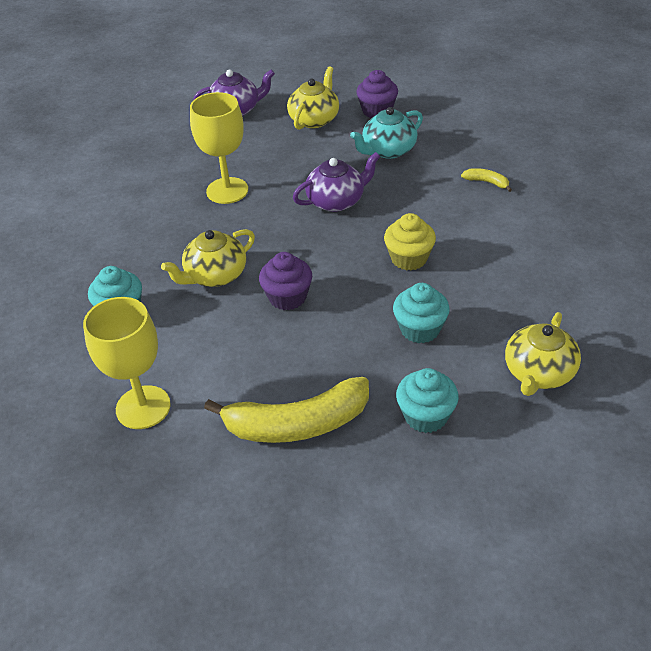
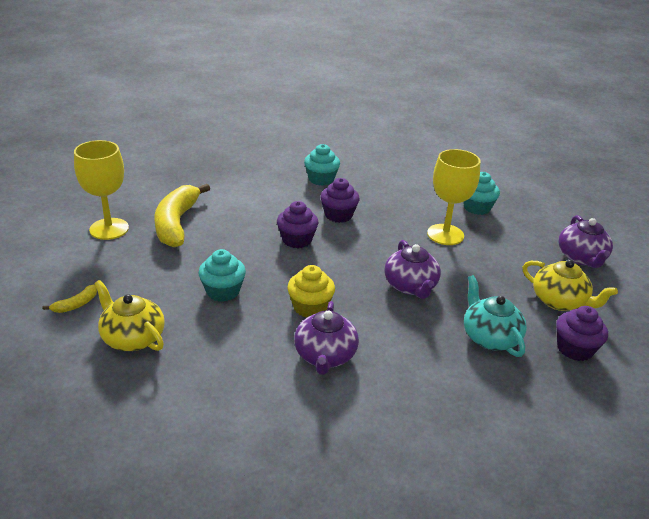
camera: 100 degrees right, 10 degrees down
yellow goblet [83,297,171,429] -> yellow goblet moved to [74,140,129,240]
yellow teapot [161,229,255,287] -> purple cupcake [320,178,359,223]
turquoise cupcake [396,368,459,433] -> turquoise cupcake moved to [463,172,500,215]
yellow banana [461,168,512,192] -> yellow banana moved to [43,285,97,313]
none -> purple teapot [294,301,359,375]

